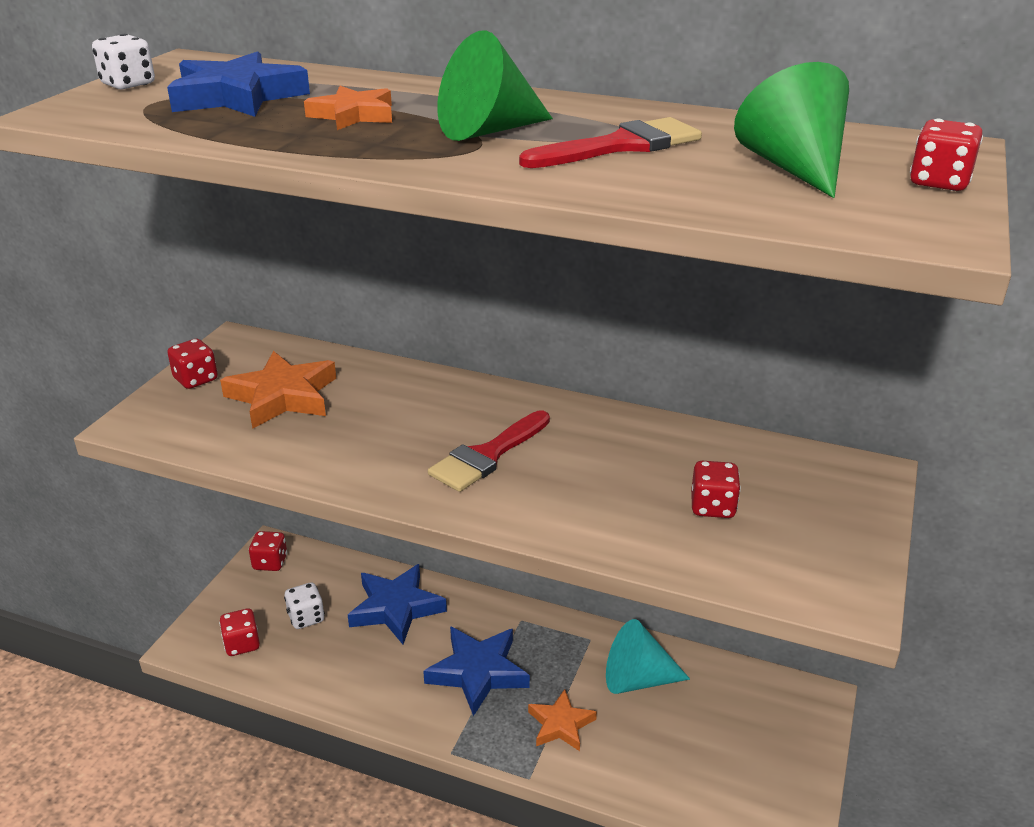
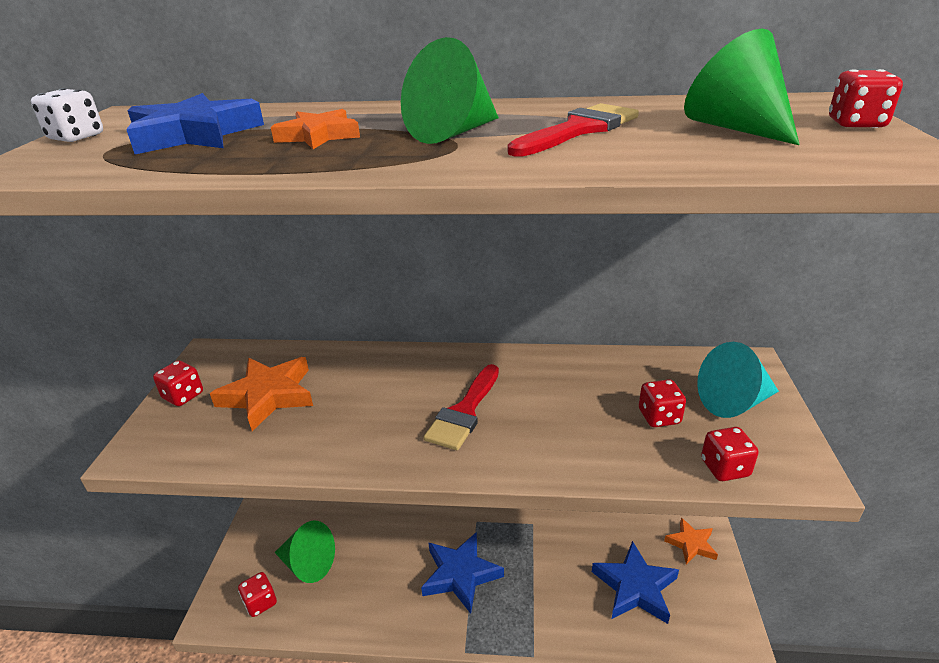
camera: 15 degrees left, 0 degrees up
red dice [249,531,287,571] -> red dice moved to [701,427,759,481]
white dice [284,582,325,629] -> green cone [274,520,335,583]
blue star [348,564,447,644] -> blue star moved to [592,541,679,624]
orange star [528,689,597,751] -> orange star moved to [664,518,718,565]
turquoise cone [606,619,690,694] -> turquoise cone moved to [697,342,779,418]

